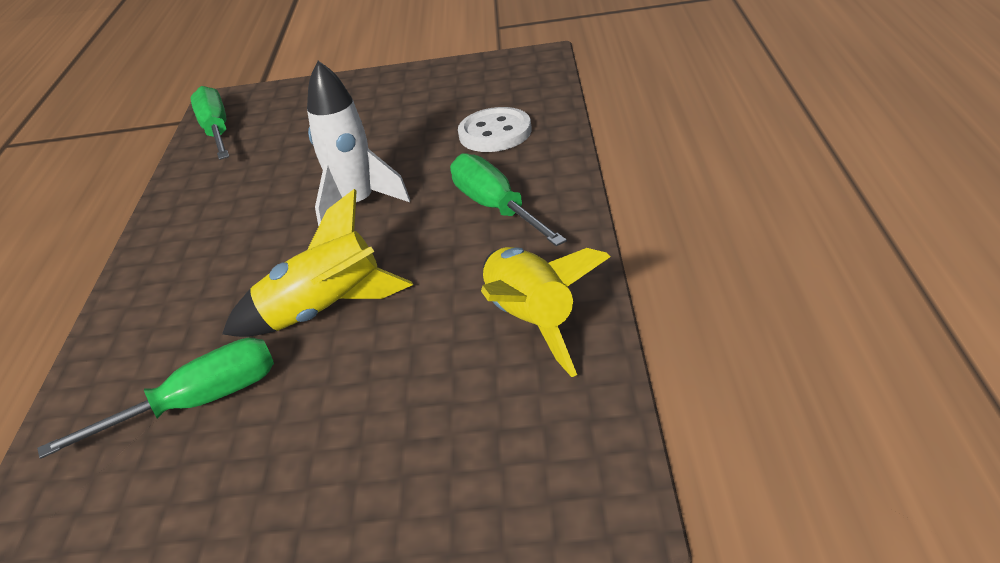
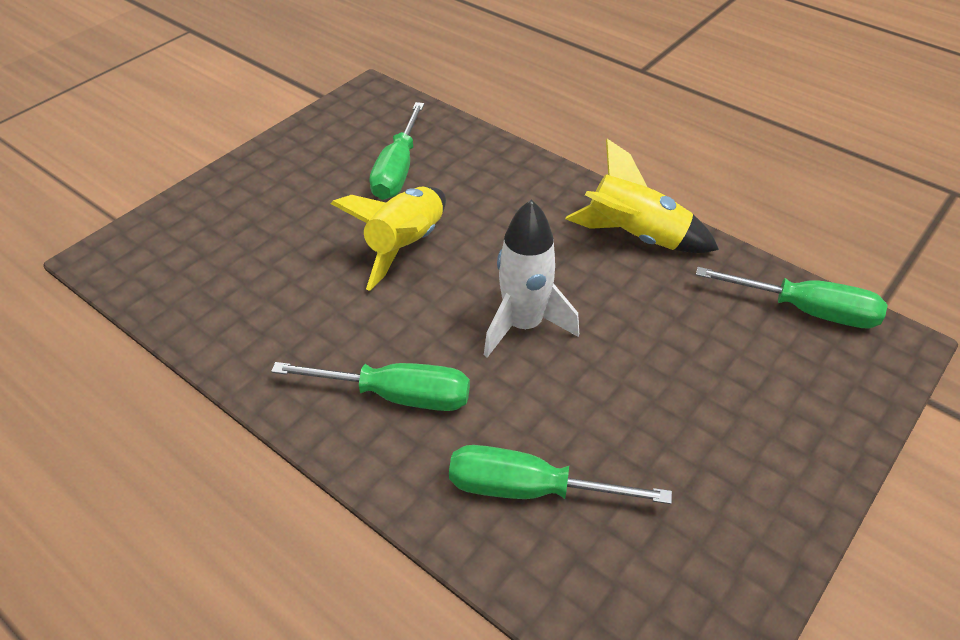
camera: 125 degrees right, 10 degrees up
white button [458,107,532,152] -> green screwdriver [449,445,672,504]
yellow rocket [481,247,610,377] -> yellow rocket moved to [565,139,719,253]

